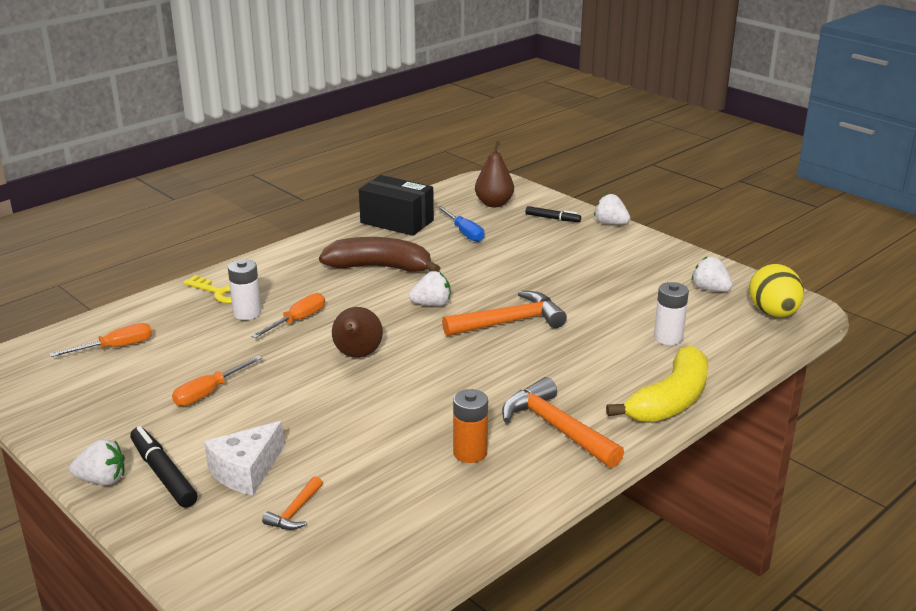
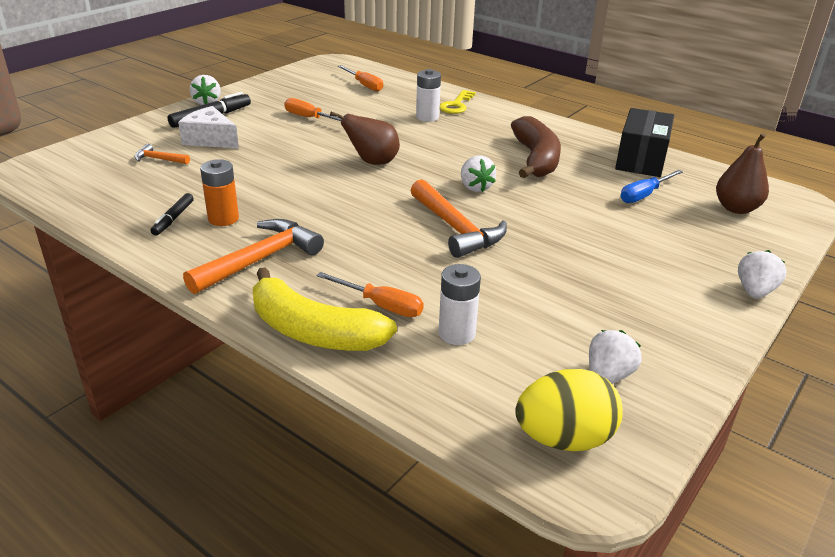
camera: 80 degrees right, 5 degrees up
orange screwdriver [251,293,325,338] -> orange screwdriver moved to [316,272,424,317]
black marker [525,206,581,222] -> black marker moved to [151,193,194,235]

